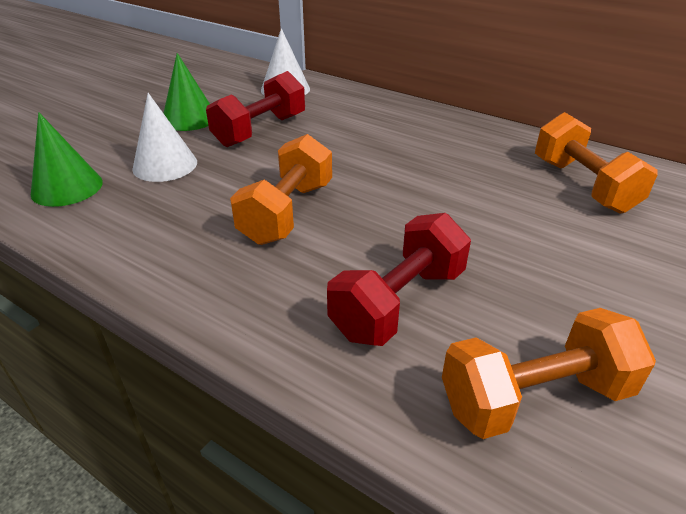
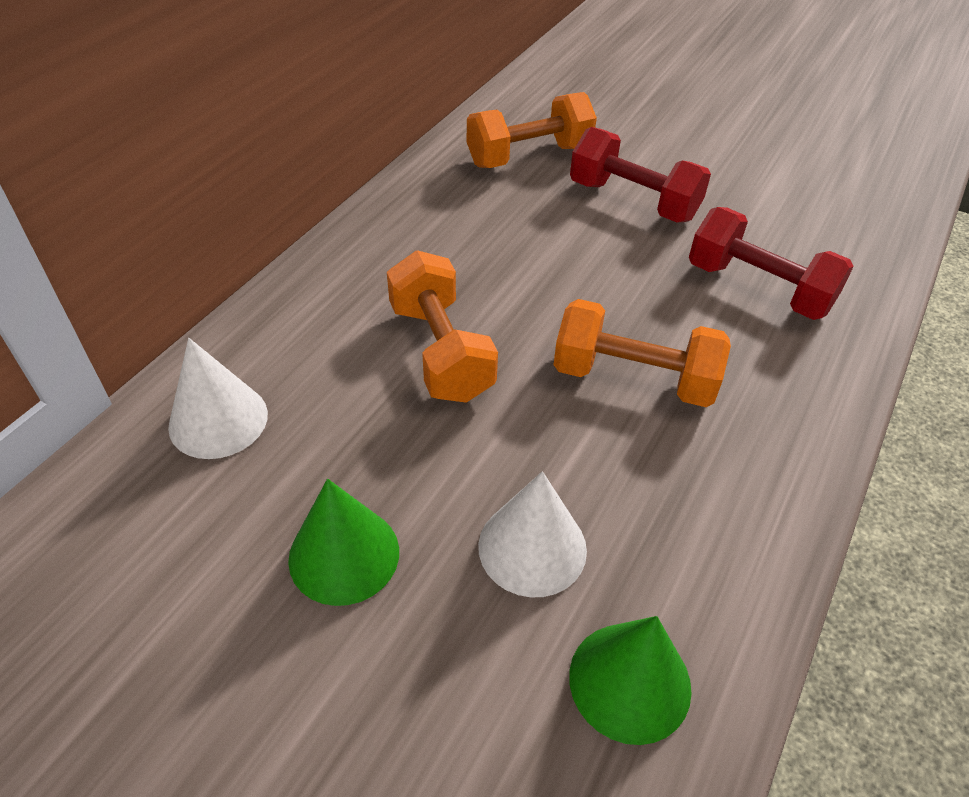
camera: 95 degrees left, 10 degrees up
red dumbbell [206,71,305,147] -> red dumbbell moved to [570,127,711,222]
orange dumbbell [442,308,656,439] -> orange dumbbell moved to [387,250,498,403]

